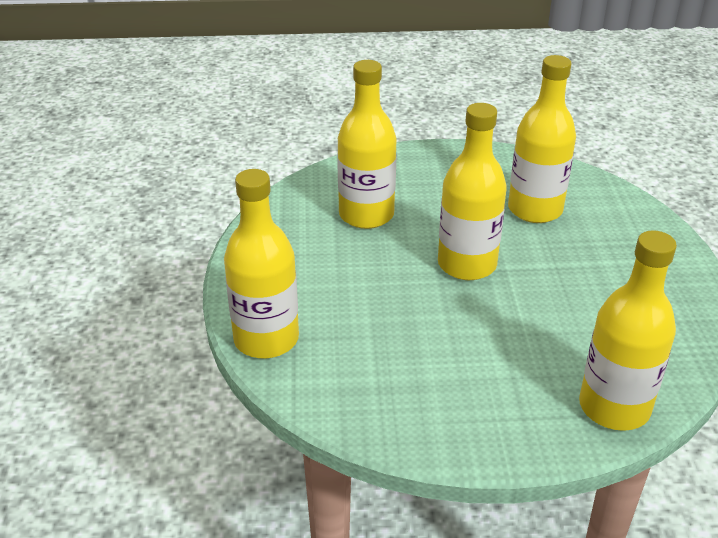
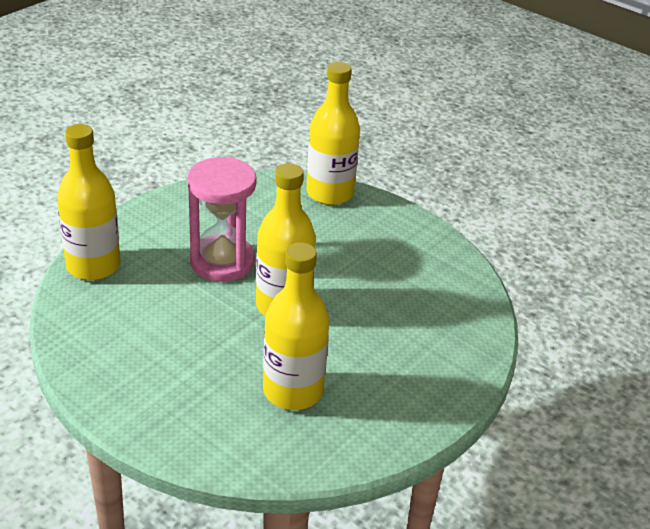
camera: 130 degrees right, 0 degrees up
yellow bottle [337,60,397,229] -> none
none -> pink hourglass [188,157,256,282]

